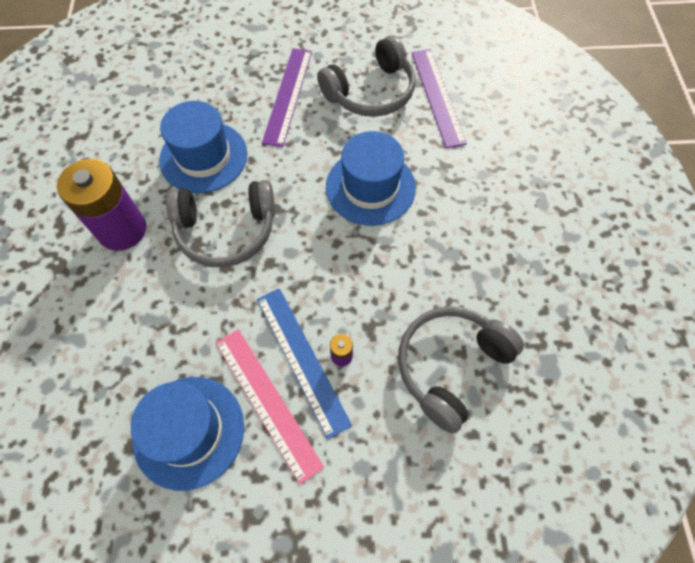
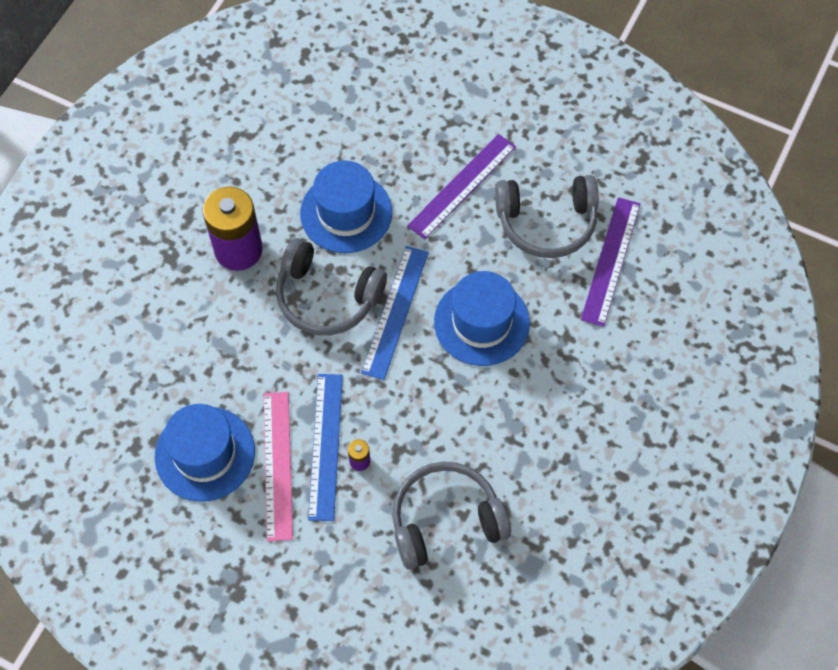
camera: 30 degrees right, 0 degrees up
none -> blue ruler [361,246,429,380]

